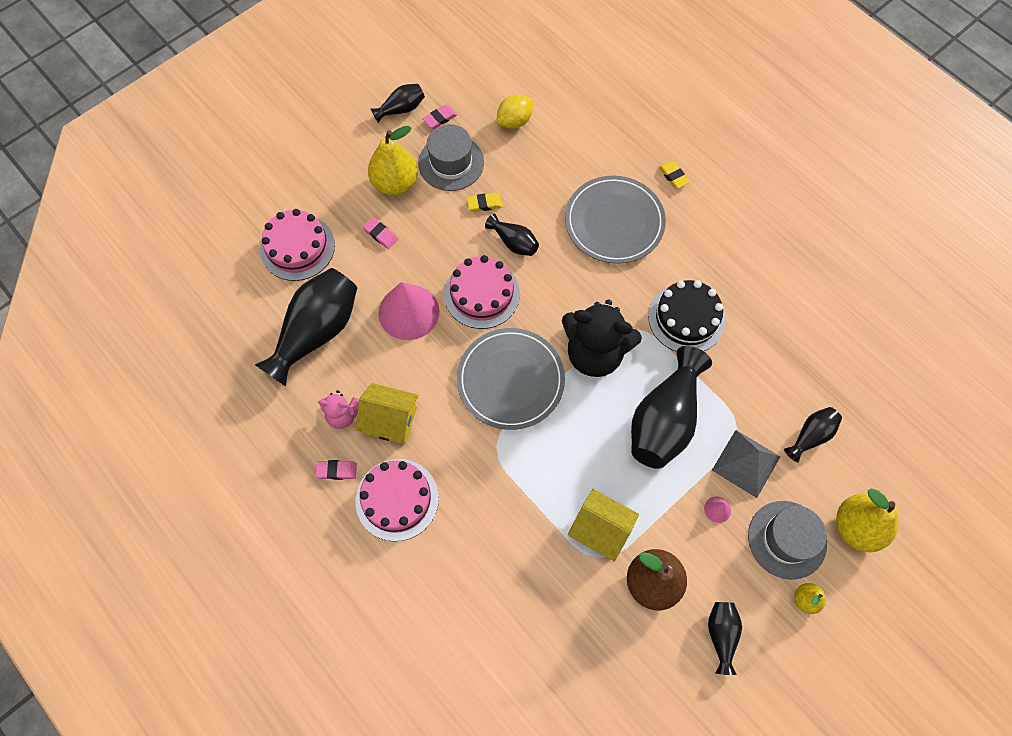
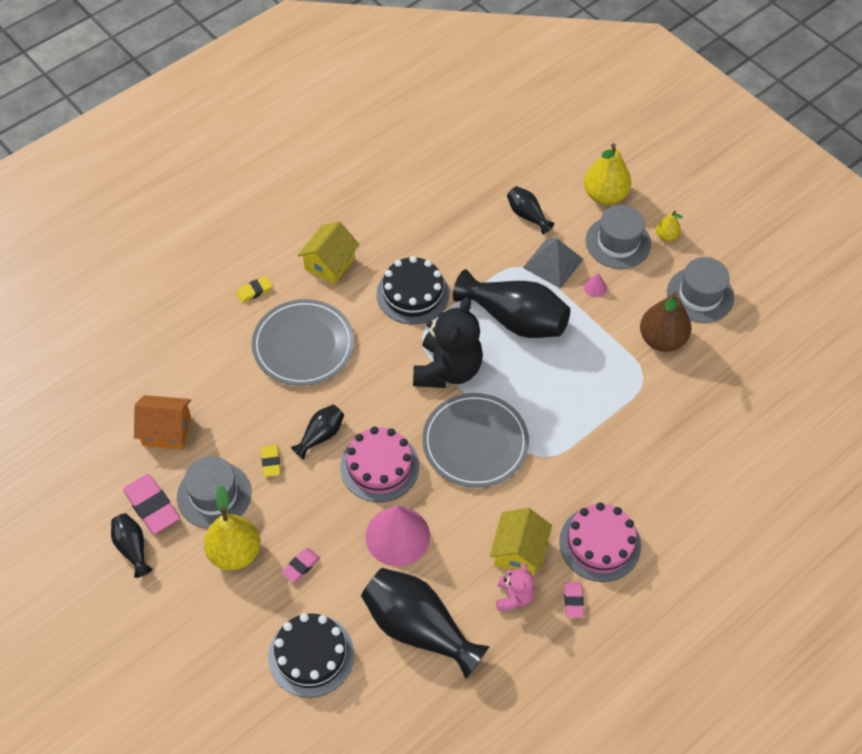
camera: 90 degrees left, 10 degrees down
pink cake [260,209,335,281] -> black cake [268,613,354,698]
pink eraser [423,105,457,129] -> pink eraser [123,474,180,534], size x1.79
yellow lemon [497,95,533,129] -> orange house [134,395,191,449]
yellow house [568,489,639,561] -> yellow house moved to [298,221,360,284]
black vase [708,602,742,675] -> grey hat [667,257,734,323]

